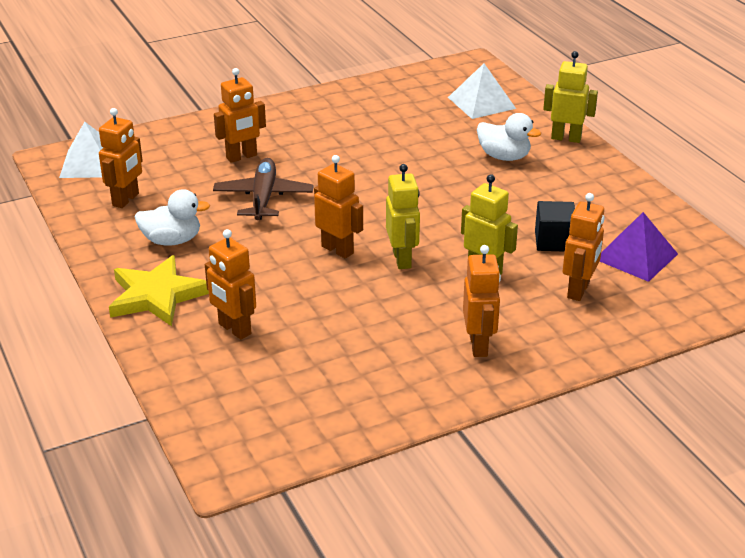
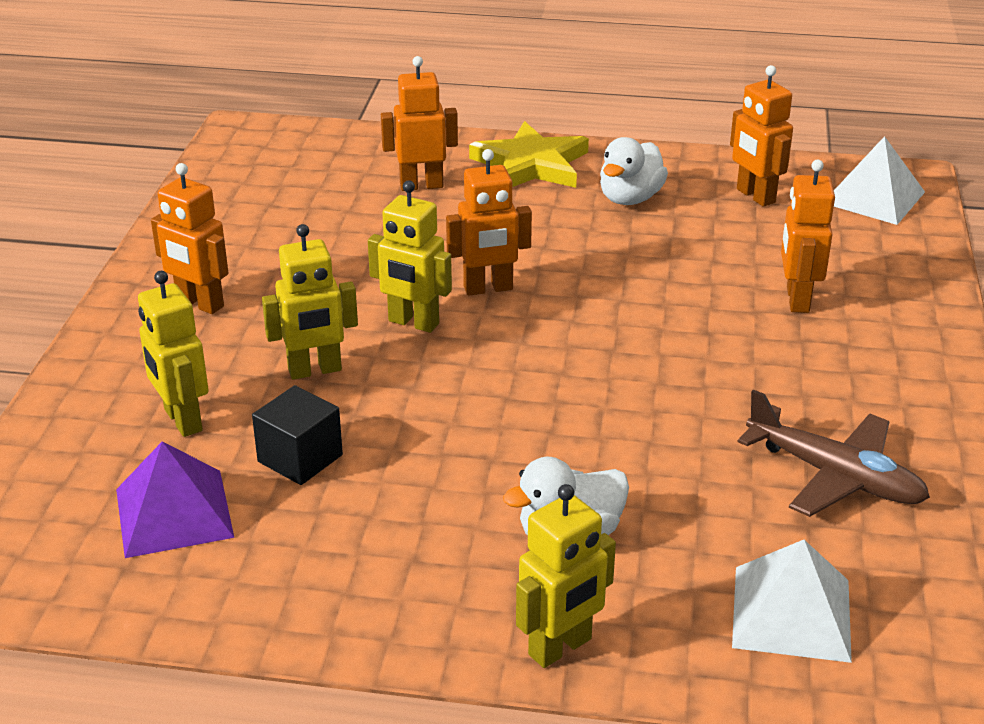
camera: 125 degrees right, 0 degrees up
brown plane [213,158,313,220] -> brown plane moved to [737,389,930,517]
orange robot [563,193,605,301] -> yellow robot [138,271,209,437]

